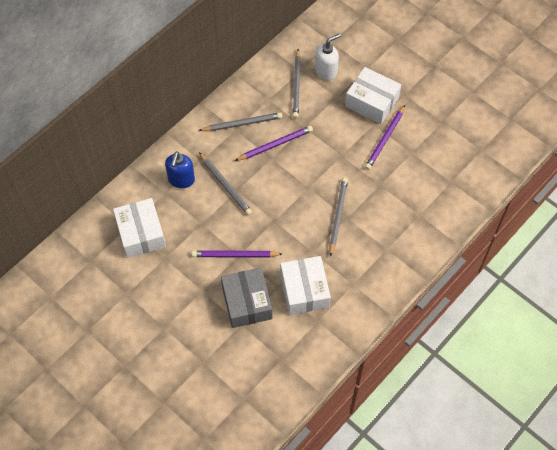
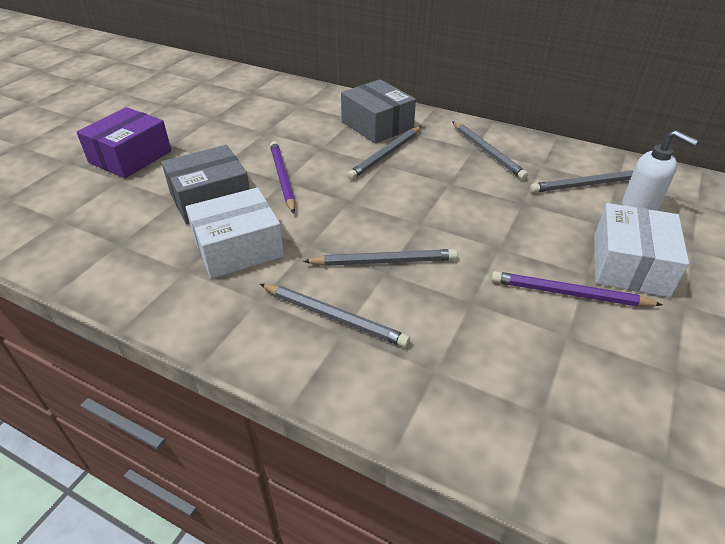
camera: 75 degrees right, 20 degrees down
white box [113,198,166,258] -> none
blue soap dispenser [165,151,195,188] -> grey box [341,79,416,143]
purple pencil [235,126,313,161] -> none
none -> purple box [77,107,171,178]
none -> grey pencil [260,284,410,347]

